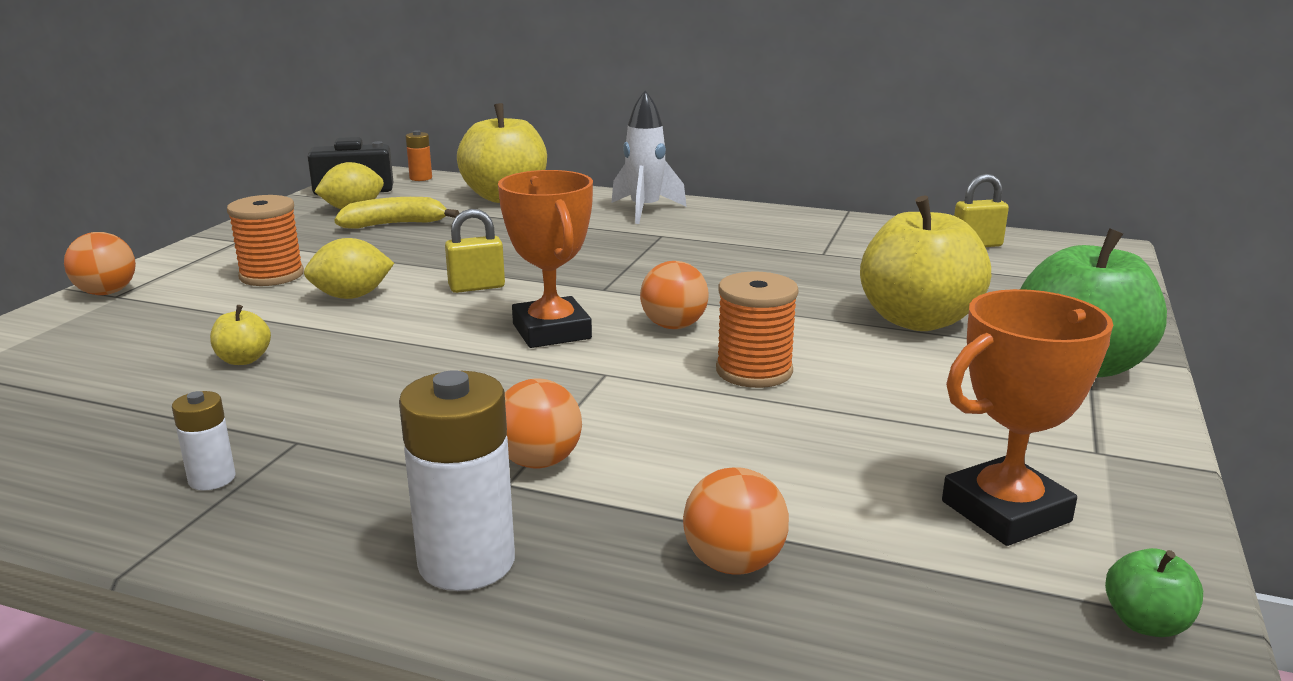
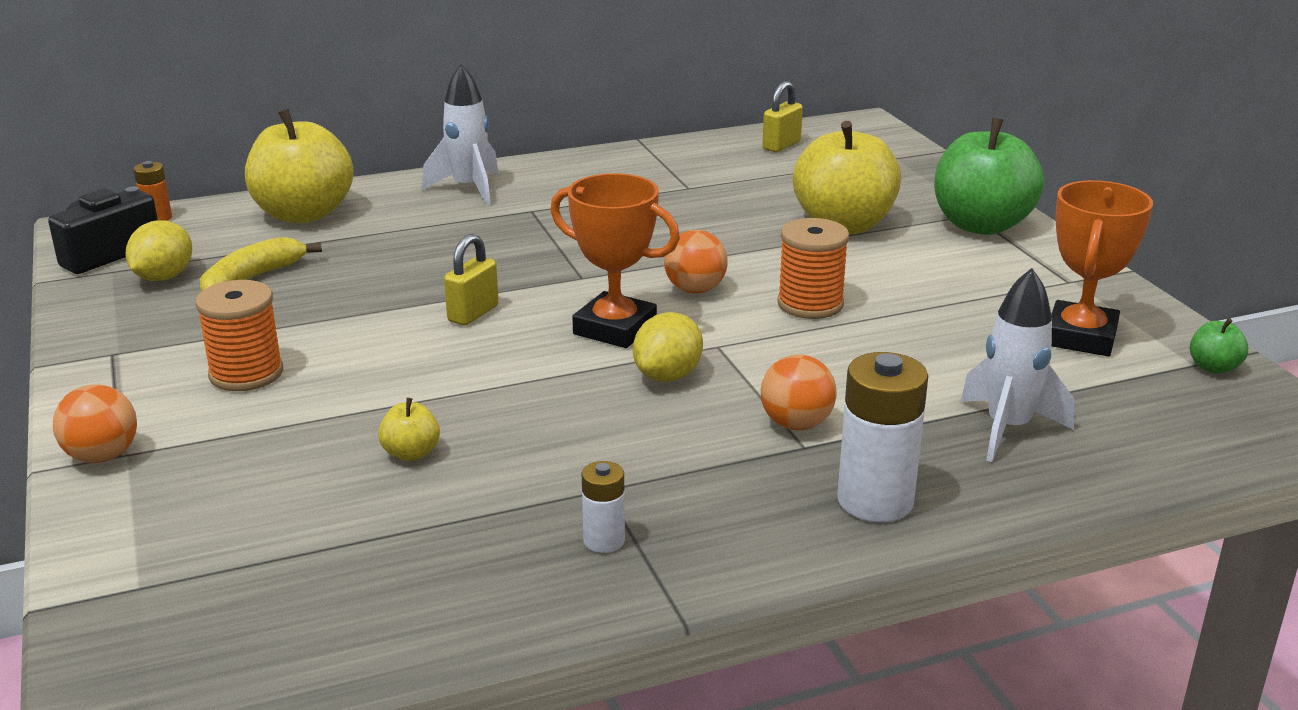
camera: 40 degrees left, 5 degrees up
yellow lemon [304,238,394,299] -> yellow lemon moved to [633,312,703,382]
orange ball [683,467,789,575] -> white rocket [961,268,1074,462]

